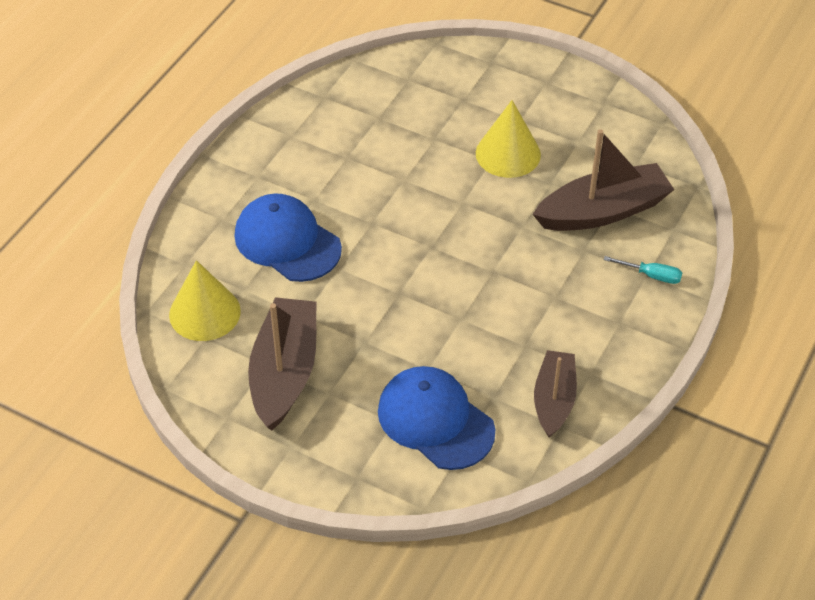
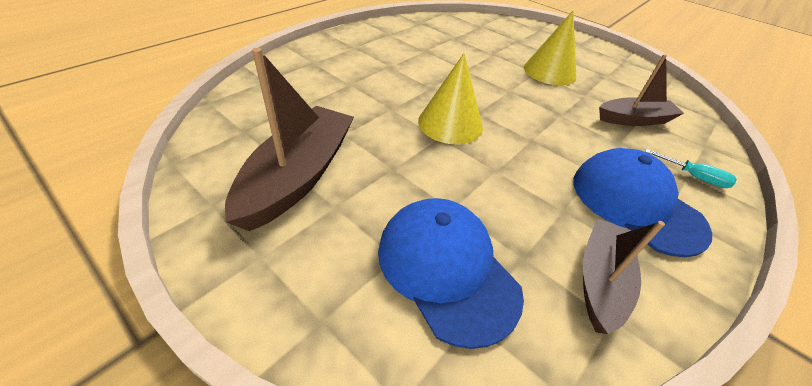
camera: 10 degrees right, 5 degrees down
yellow cone [169,260,241,341] -> yellow cone moved to [418,53,483,144]
blue cap [234,194,342,282] -> blue cap moved to [574,148,712,257]
brown boat [533,129,675,231] -> brown boat [599,54,684,126], size x0.65

